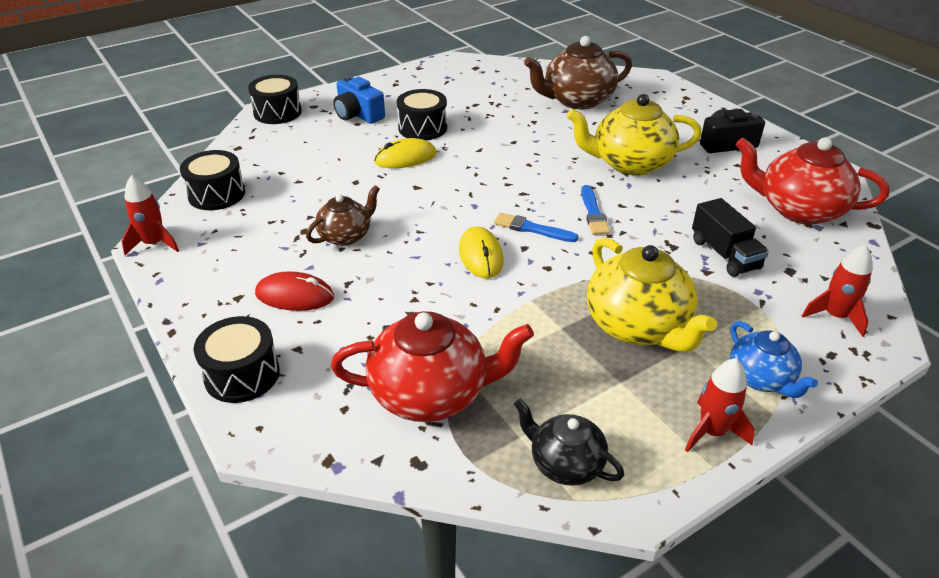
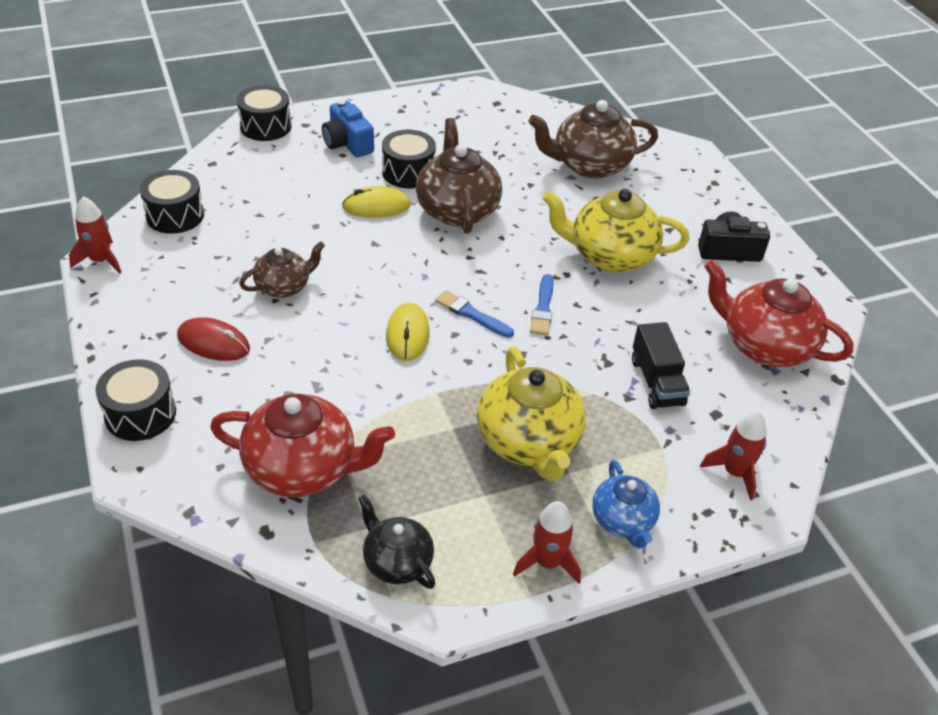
camera: 10 degrees right, 5 degrees up
none -> brown teapot [416,118,502,234]

